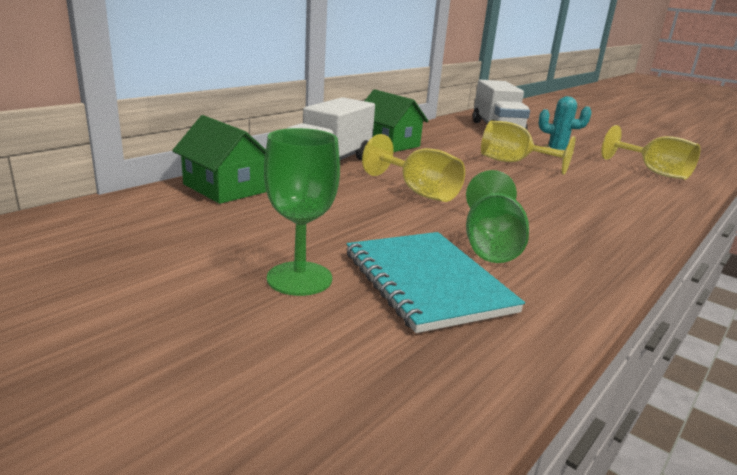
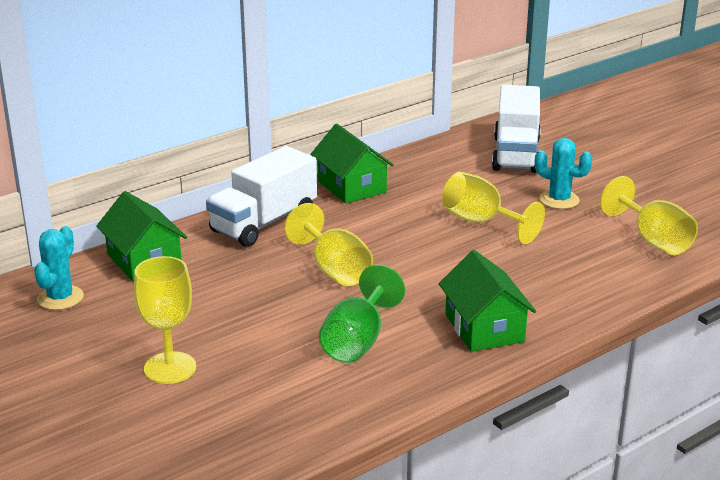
camera: 15 degrees right, 5 degrees up
green goblet [264,128,340,296] -> yellow goblet [134,256,196,384]
turquoise notebook [347,232,525,333] -> none
none -> turquoise cactus [34,226,84,310]
none -> green house [439,250,536,352]

